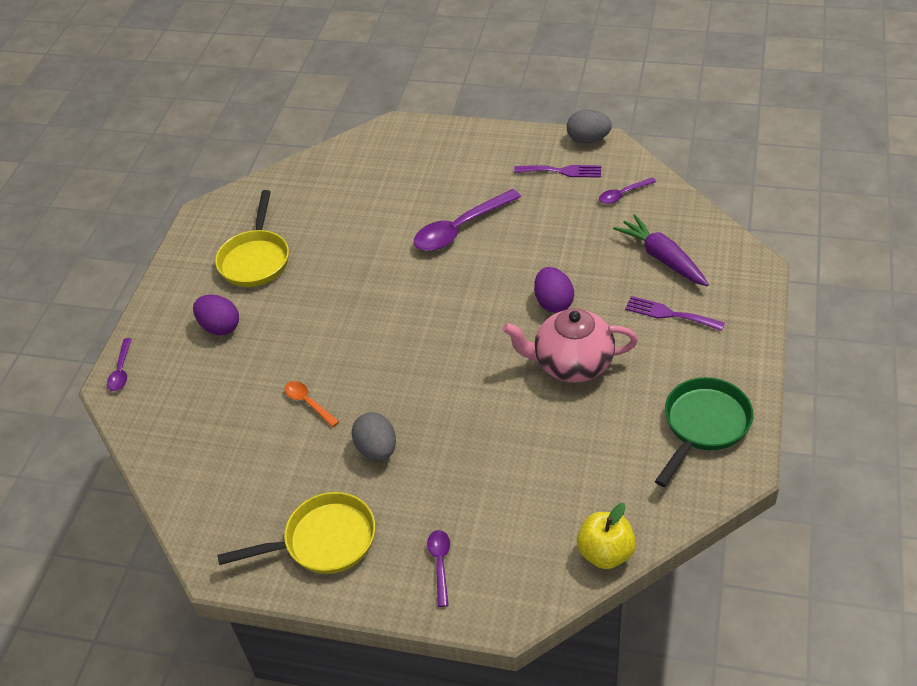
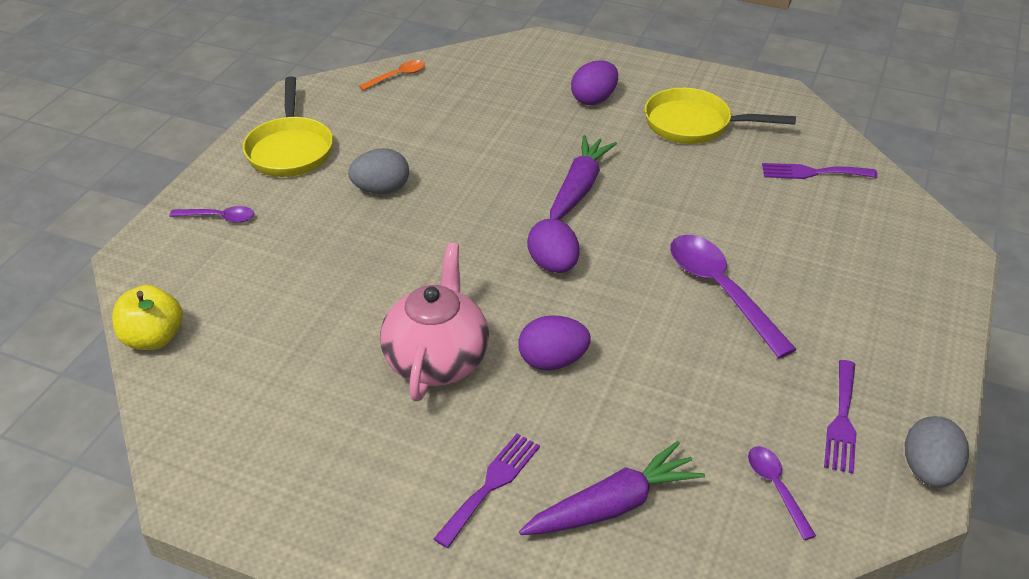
camera: 95 degrees right, 5 degrees down
purple spoon [107,338,132,391] -> none
orange spoon [284,381,339,427] -> orange spoon moved to [359,60,425,90]
green pan [655,377,753,487] -> none
none -> purple egg [527,219,579,273]
none -> purple carrot [550,135,617,220]
none -> purple fork [762,163,878,179]

